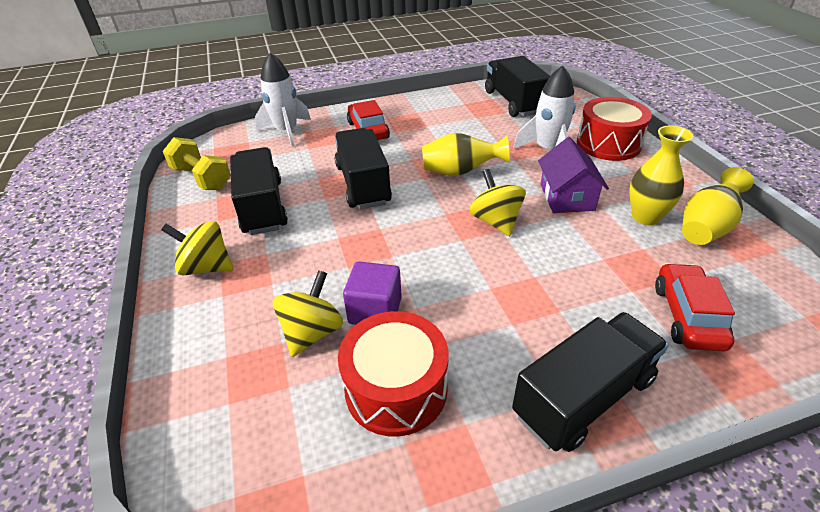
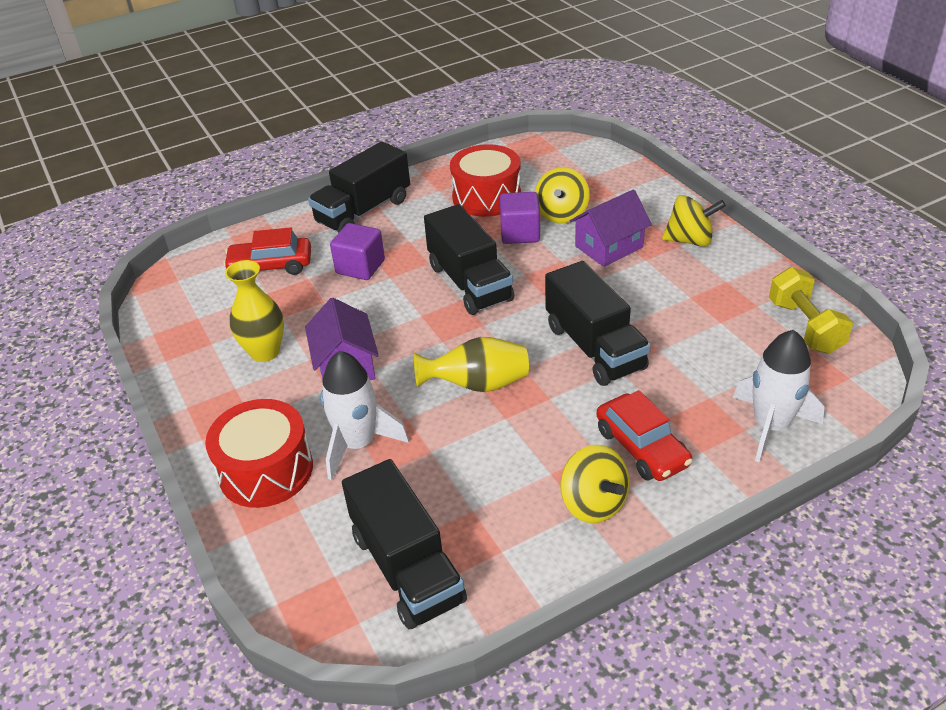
camera: 170 degrees right, 0 degrees up
yellow dumbbell [163,137,231,190] -> yellow dumbbell turned 45 degrees clockwise [769,267,853,354]
black truck [230,147,288,235] -> black truck moved to [424,204,514,315]
yellow spinning top [469,169,526,236] -> yellow spinning top moved to [560,445,630,523]
red car [655,263,735,351] -> red car turned 90 degrees clockwise [223,227,311,275]
yellow vase [682,167,753,245] -> none
none -> purple cube [330,223,385,280]
none -> purple house [570,190,652,267]

